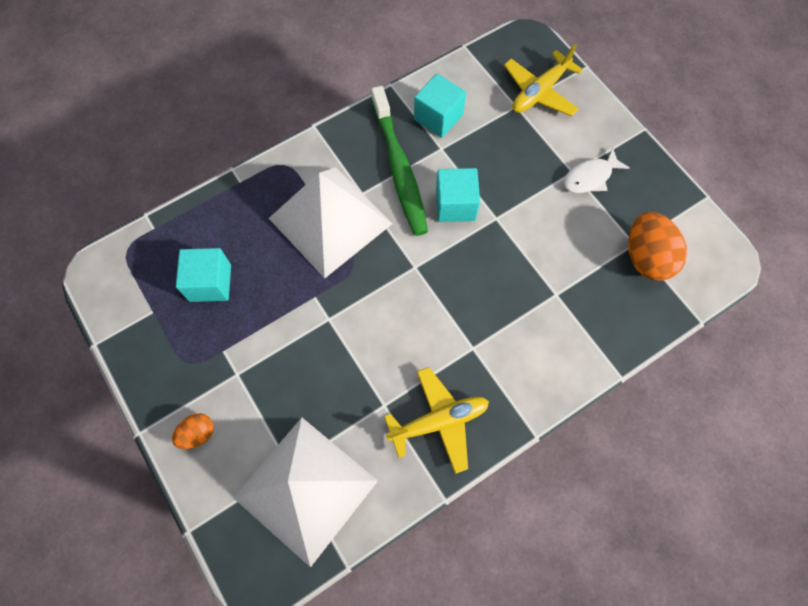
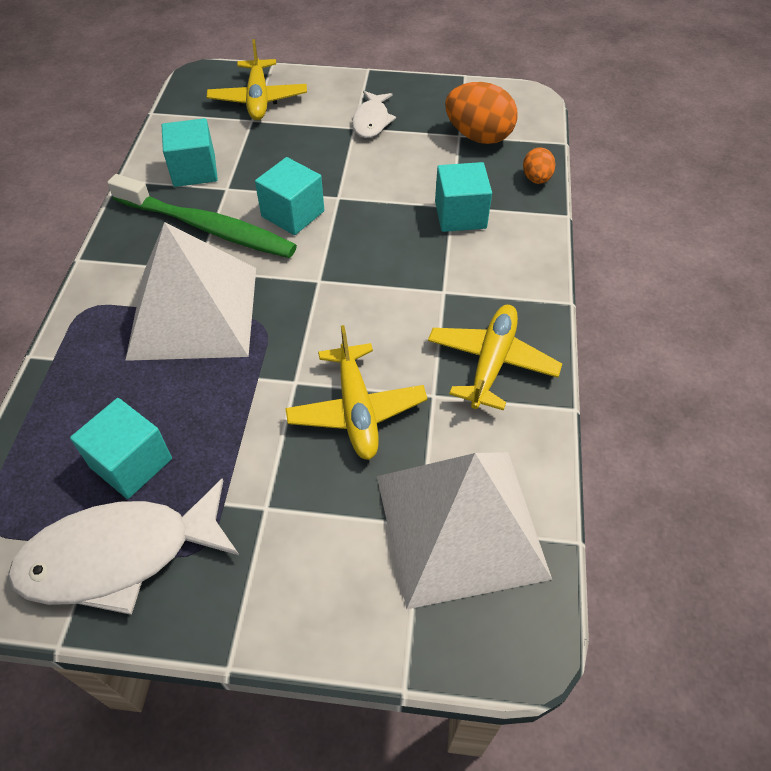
camera: 50 degrees left, 15 degrees down
orange egg [172,413,214,449] -> orange egg moved to [523,147,555,184]
none -> white fish [8,478,239,615]
none -> yellow plane [285,325,427,460]
none -> turquoise cube [435,162,492,232]

